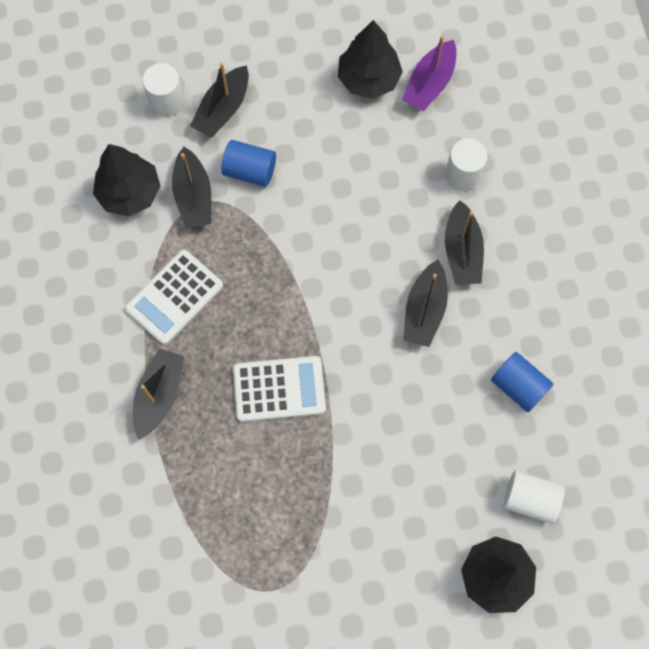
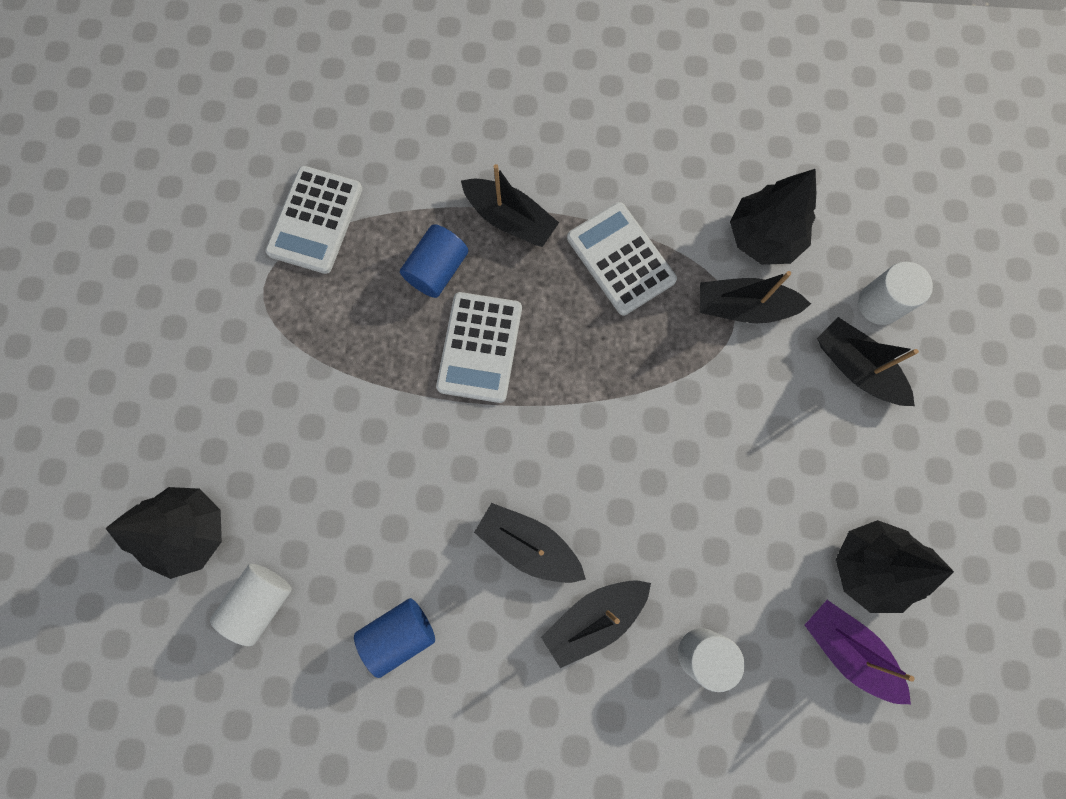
camera: 105 degrees right, 5 degrees up
blue cylinder [221,140,276,187] -> blue cylinder moved to [400,224,468,298]
black boat [445,200,484,285] -> black boat turned 45 degrees counterclockwise [541,580,651,668]
none -> white calculator [265,166,363,274]

